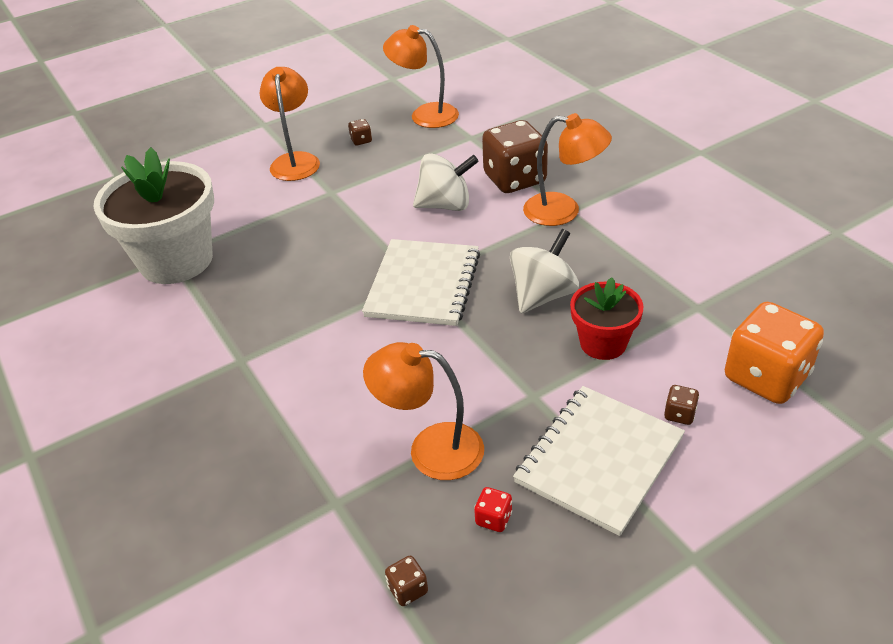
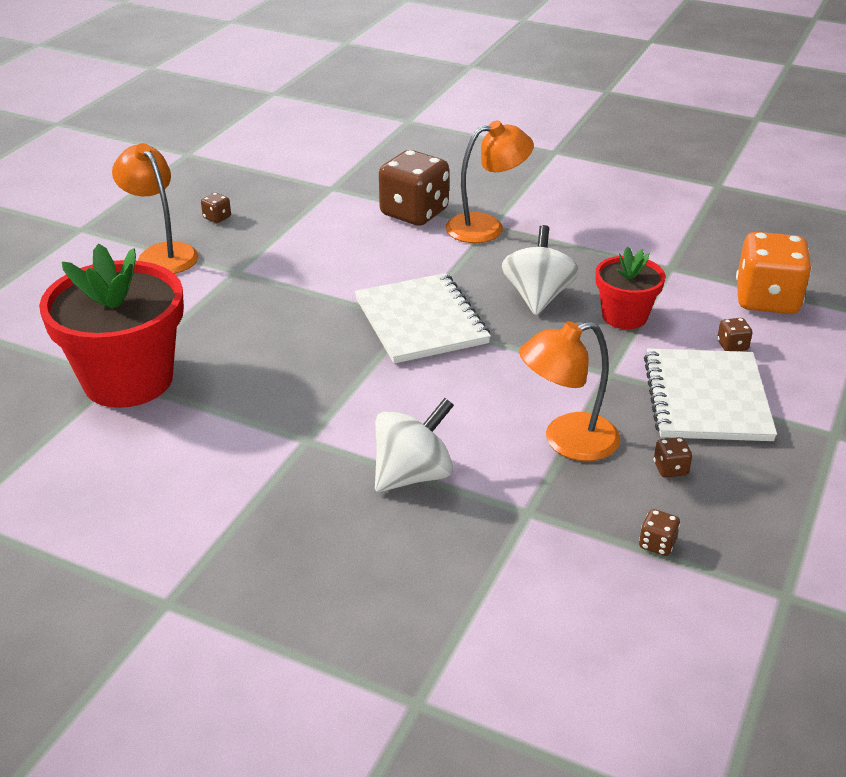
camera: 35 degrees left, 5 degrees down
white flower pot [93,147,214,284] -> red flower pot [39,243,184,408]
orange lamp [383,25,459,128] -> none
white spinning top [413,153,479,211] -> white spinning top moved to [375,398,454,492]
red dice [474,487,512,532] -> brown dice [654,437,692,478]

